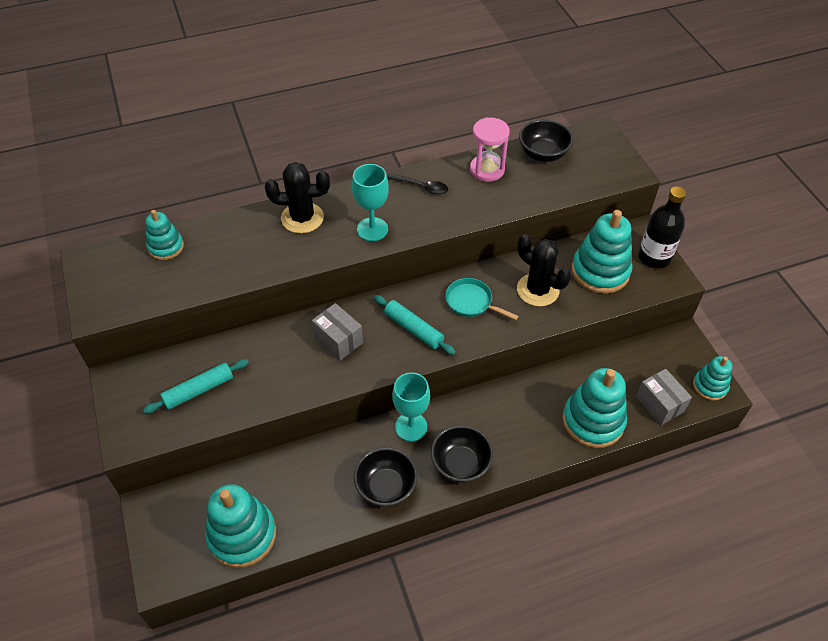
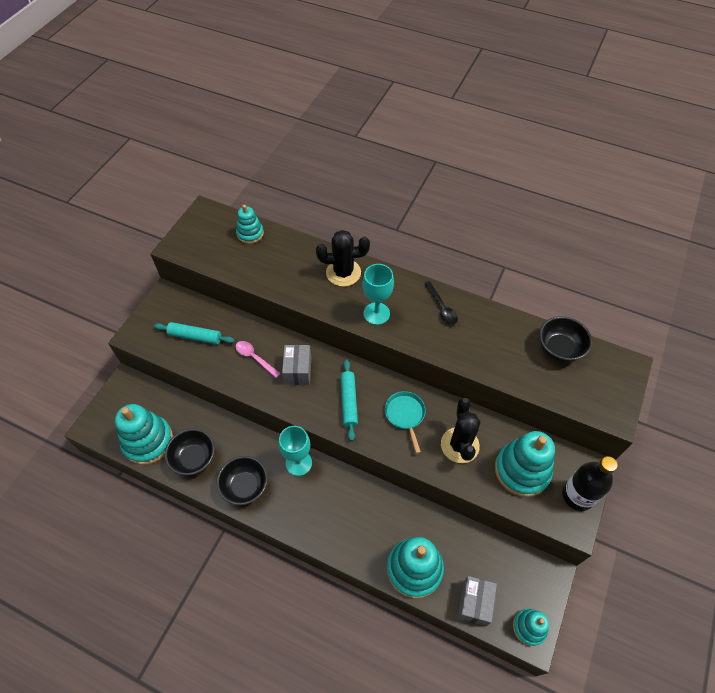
camera: 45 degrees right, 5 degrees up
black cactus [265,162,330,233] -> black cactus turned 45 degrees counterclockwise [316,230,370,287]
black bowl [431,425,493,483] -> black bowl moved to [165,429,215,475]
pink hourglass [470,117,510,182] -> none
none -> pink spoon [236,341,281,378]

